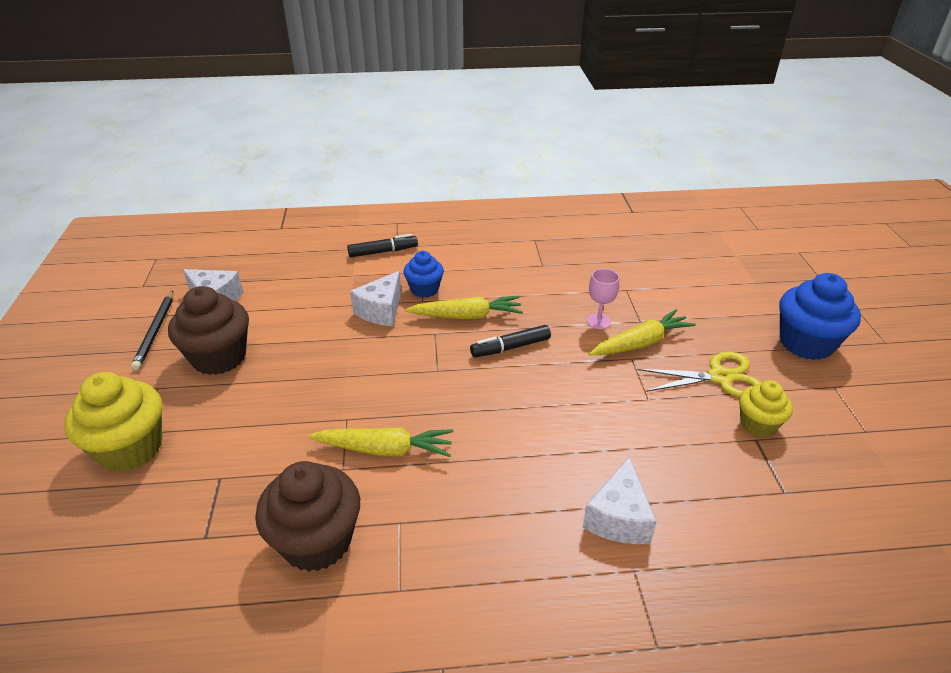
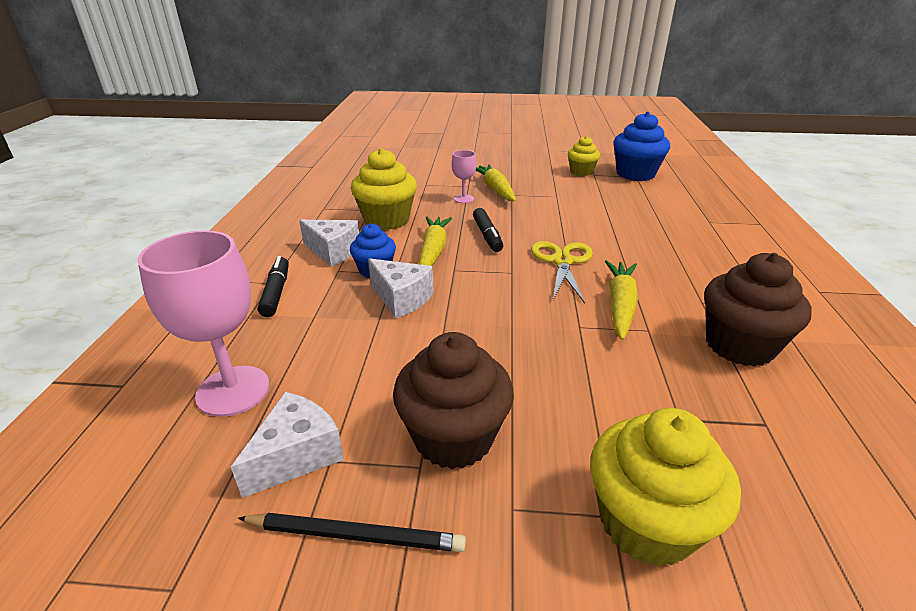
camera: 80 degrees left, 5 degrees down
white cheese [583,457,657,544] -> white cheese moved to [299,220,359,266]
yellow scissors [638,352,761,397] -> yellow scissors moved to [531,241,593,304]
blue cupcake [779,273,861,360] -> blue cupcake moved to [613,112,670,181]
none -> pink goblet [137,230,269,417]
none -> yellow cupcake [351,148,417,230]

